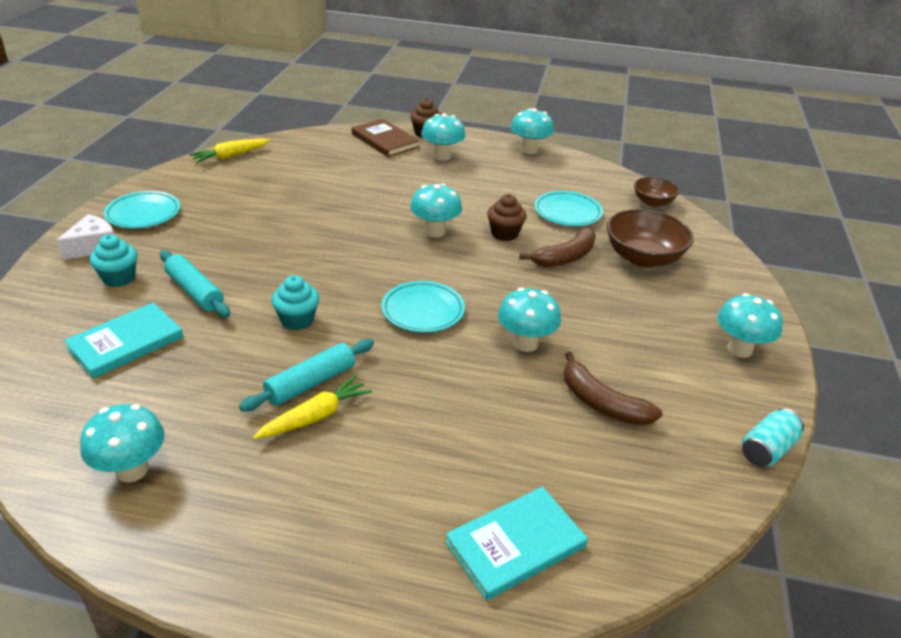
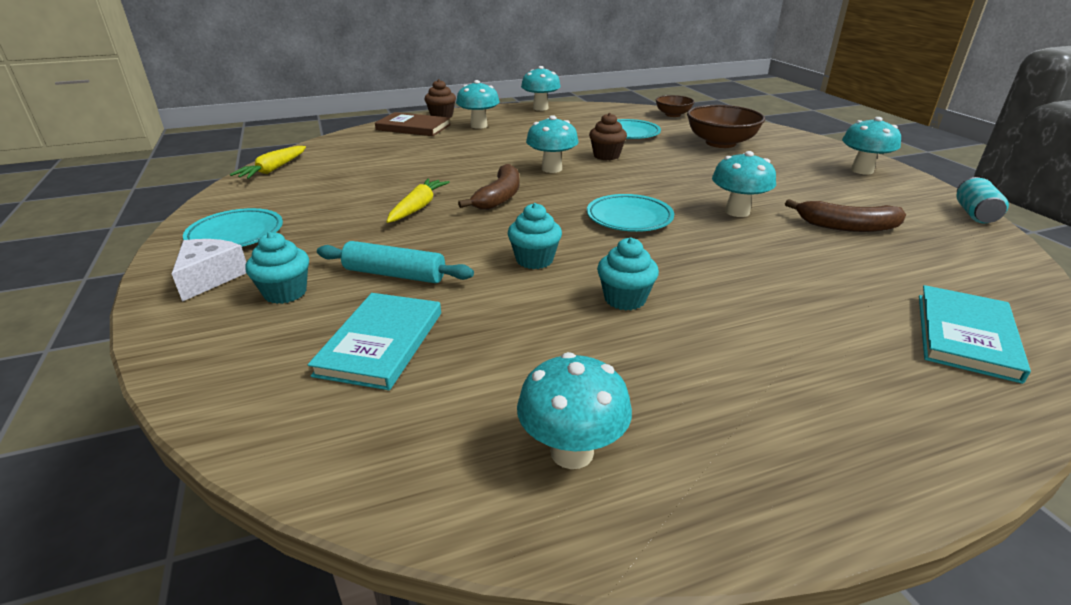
camera: 30 degrees left, 5 degrees down
turquoise rolling pin [239,339,374,411] -> turquoise cupcake [597,237,659,311]
yellow carrot [253,375,372,440] -> yellow carrot moved to [386,179,450,223]
brown banana [519,227,596,267] -> brown banana moved to [458,164,519,210]

